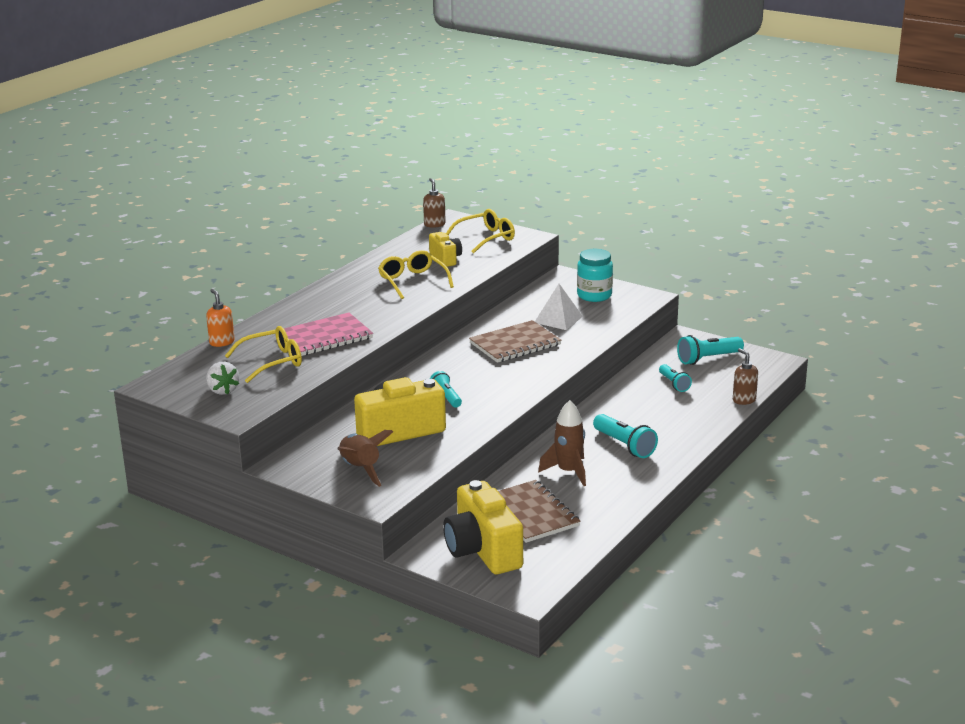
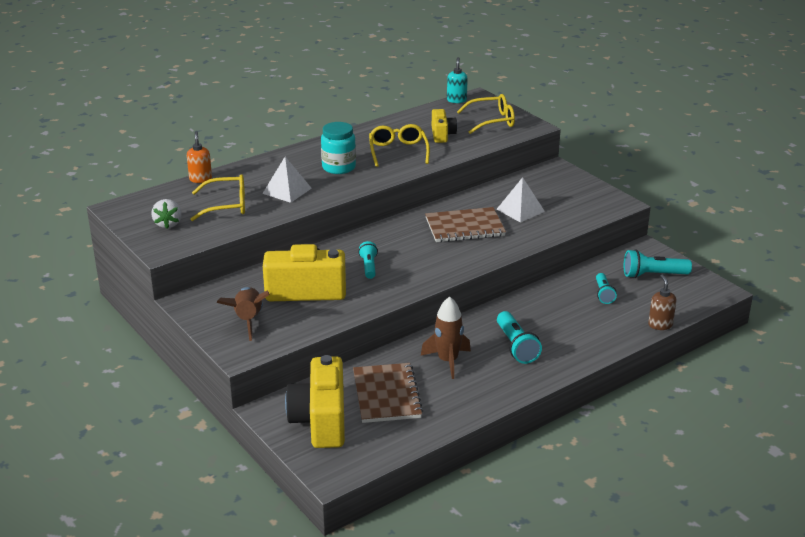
camera: 20 degrees right, 5 degrees up
pink notebook [284,313,373,356] -> white pyramid [262,157,312,203]
brown soap dispenser [423,178,446,228] -> turquoise soap dispenser [447,57,468,103]
turquoise jar [577,249,613,302] -> turquoise jar moved to [321,122,356,174]

